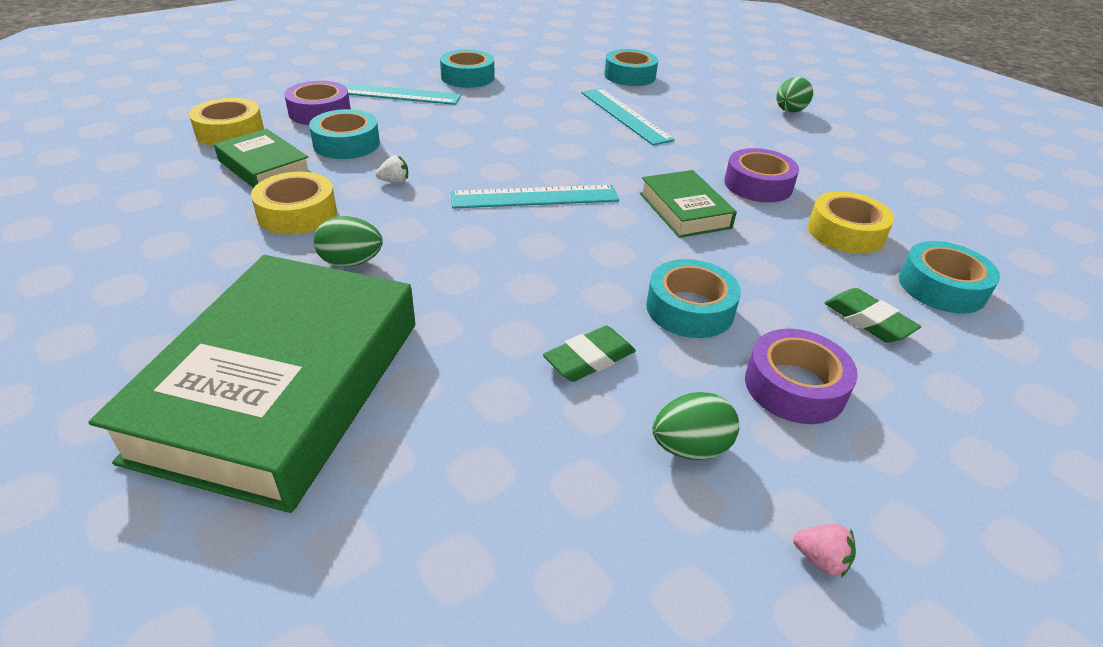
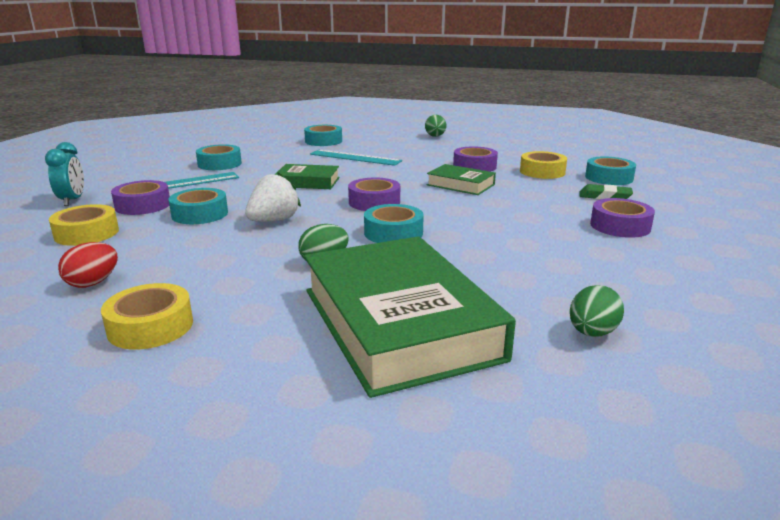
camera: 35 degrees left, 15 degrees down
green book [214,129,312,188] -> green book moved to [274,164,340,189]
yellow tape [251,172,337,234] -> yellow tape moved to [101,283,193,350]
white strawberry [376,156,408,183] -> white strawberry [245,172,301,222], size x2.18
turquoise ruler [451,185,619,209] -> purple tape [348,177,400,211]
green eraser [543,326,636,382] -> none
turquoise tape [646,259,741,338] -> turquoise tape moved to [364,204,424,243]
green egg [652,392,739,460] -> green egg moved to [570,285,624,337]
pink strawberry [793,524,856,578] -> none
none -> turquoise clock [45,142,84,206]
none -> red egg [58,242,118,288]

